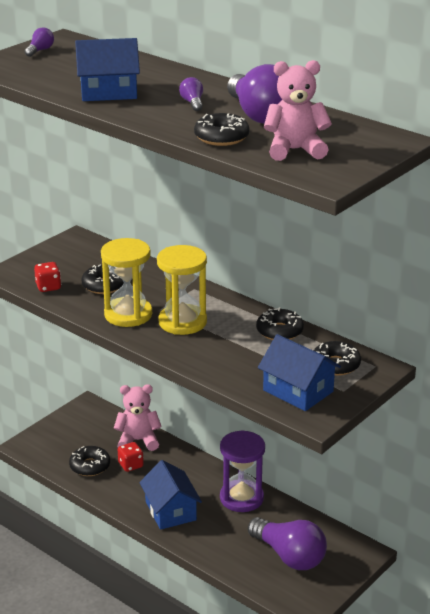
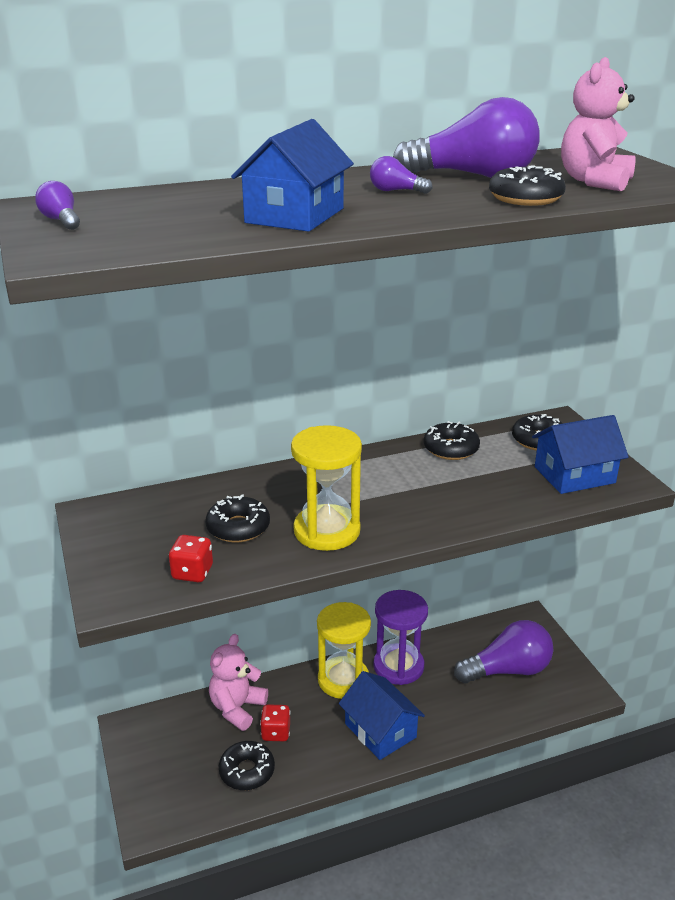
camera: 60 degrees left, 0 degrees up
blue house [139,460,202,530] -> blue house turned 45 degrees clockwise [339,671,425,760]
yellow hourglass [157,245,207,335] -> yellow hourglass moved to [317,602,371,699]

